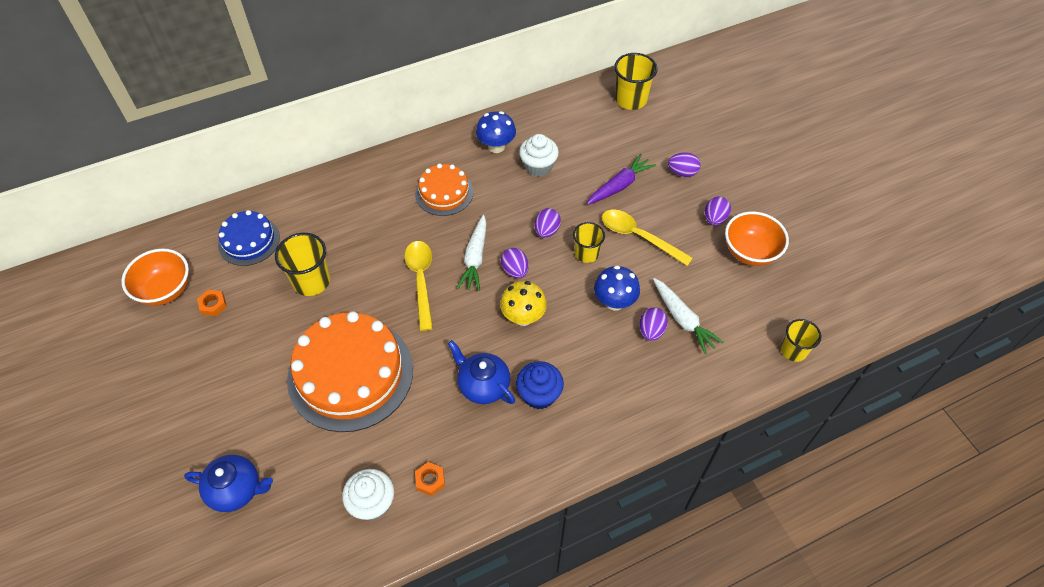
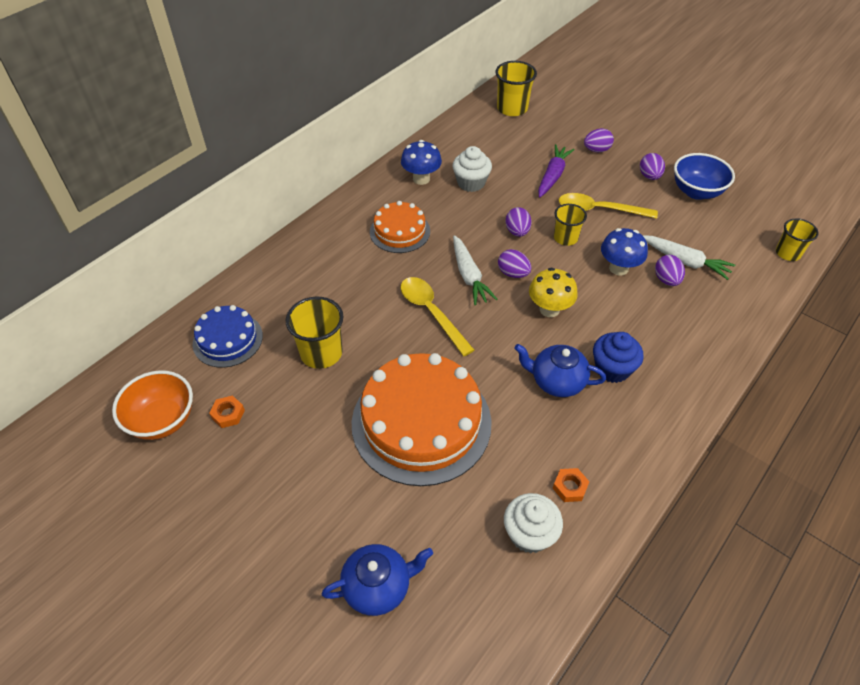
camera: 25 degrees left, 5 degrees down
orange bowl [725,211,789,266] -> blue bowl [674,153,735,200]

